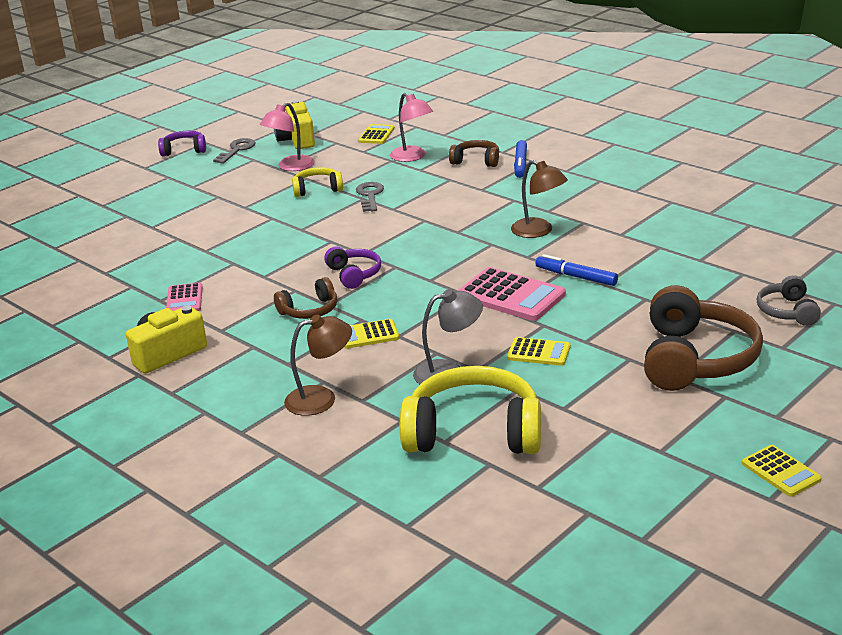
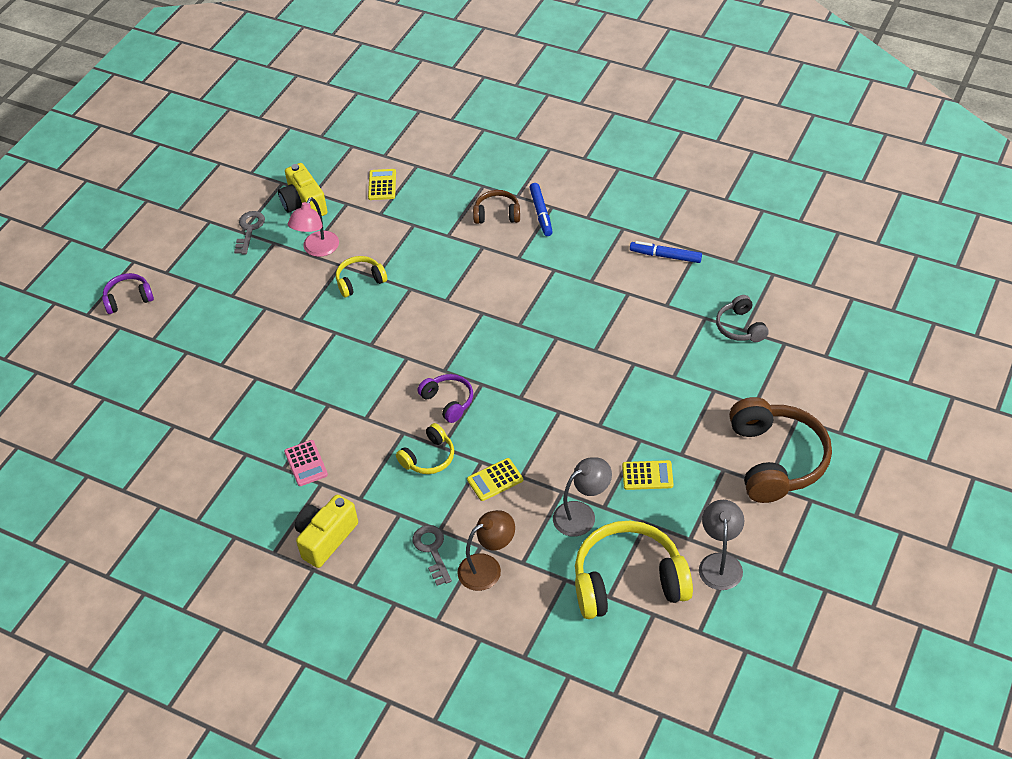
camera: 15 degrees left, 20 degrees up
purple headphones [158,131,206,156] -> purple headphones moved to [102,273,154,314]
brown headphones [274,277,337,319] -> yellow headphones [396,423,454,474]
grey key [356,182,384,212] -> grey key moved to [413,525,452,586]
pink lamp [390,93,433,162] -> none
pink calculator [458,267,566,321] -> none
brown lamp [511,160,568,238] -> none
blue marker [536,254,618,286] -> blue marker moved to [630,241,702,263]
yellow calculator [742,445,822,497] -> none
grey headphones [757,275,821,326] -> grey headphones moved to [716,295,769,342]
none -> grey lamp [699,500,744,590]

